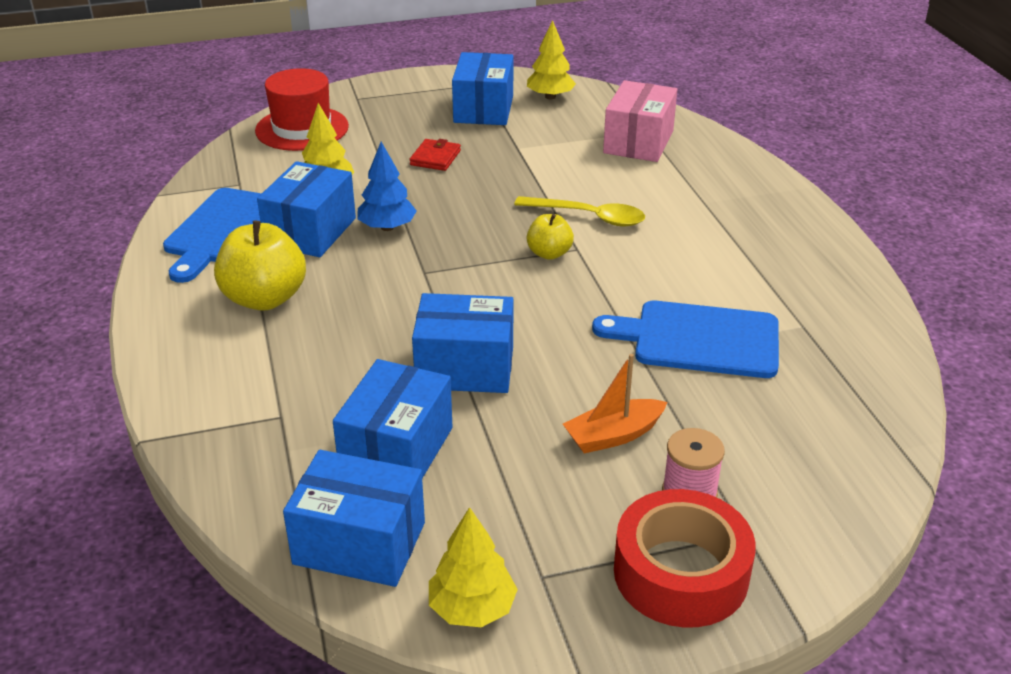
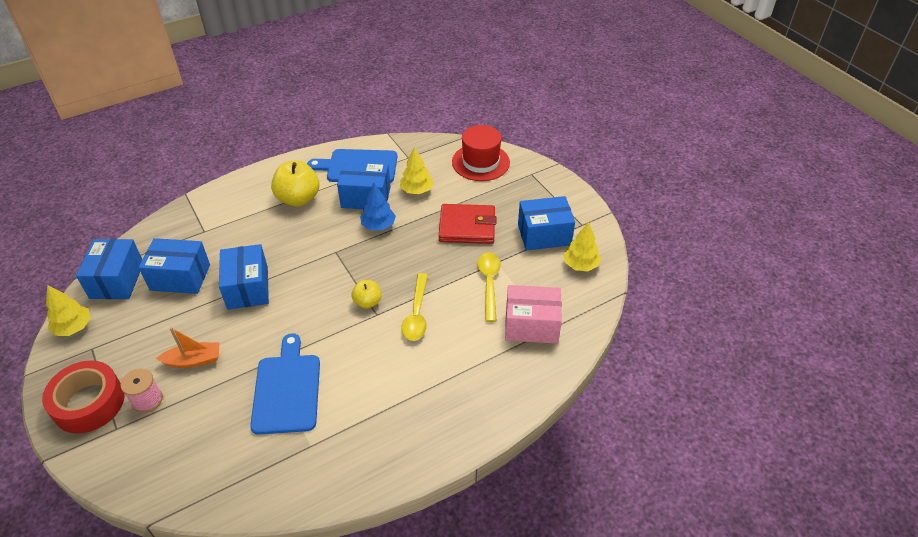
camera: 75 degrees right, 10 degrees up
red wallet [409,139,461,171] -> red wallet [439,204,496,244], size x1.85
orange boat [563,354,667,453] -> orange boat turned 120 degrees clockwise [156,327,220,368]
none -> yellow spoon [478,252,501,322]

